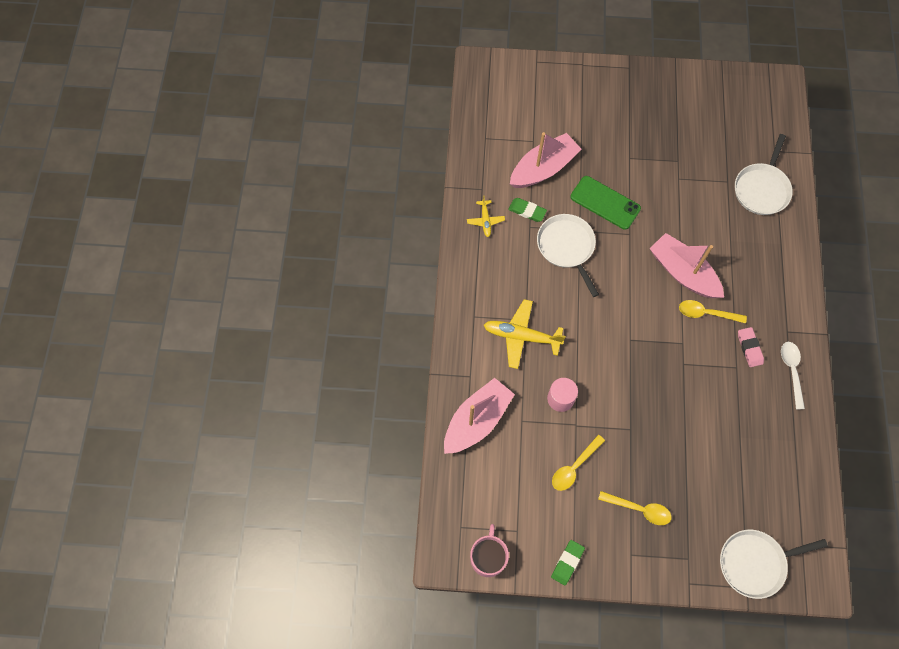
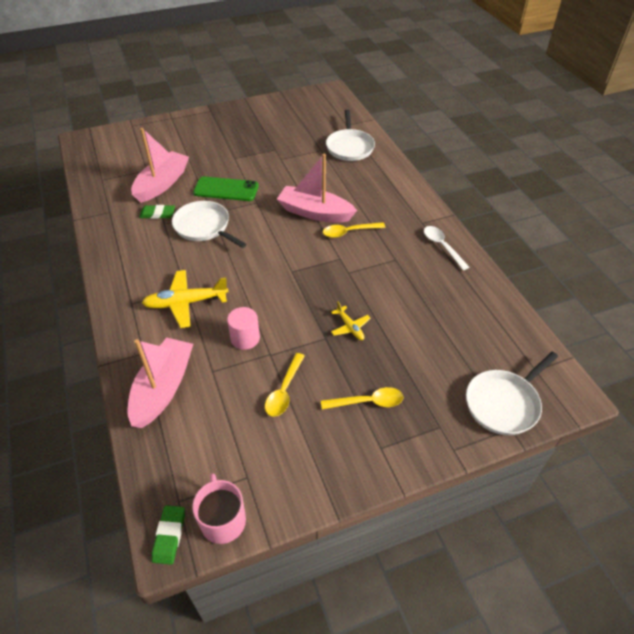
camera: 25 degrees left, 20 degrees down
yellow plane [467,196,505,237] -> yellow plane moved to [331,302,371,340]
green eraser [551,540,585,585] -> green eraser moved to [152,505,185,565]
pink eraser [738,327,764,367] -> none

